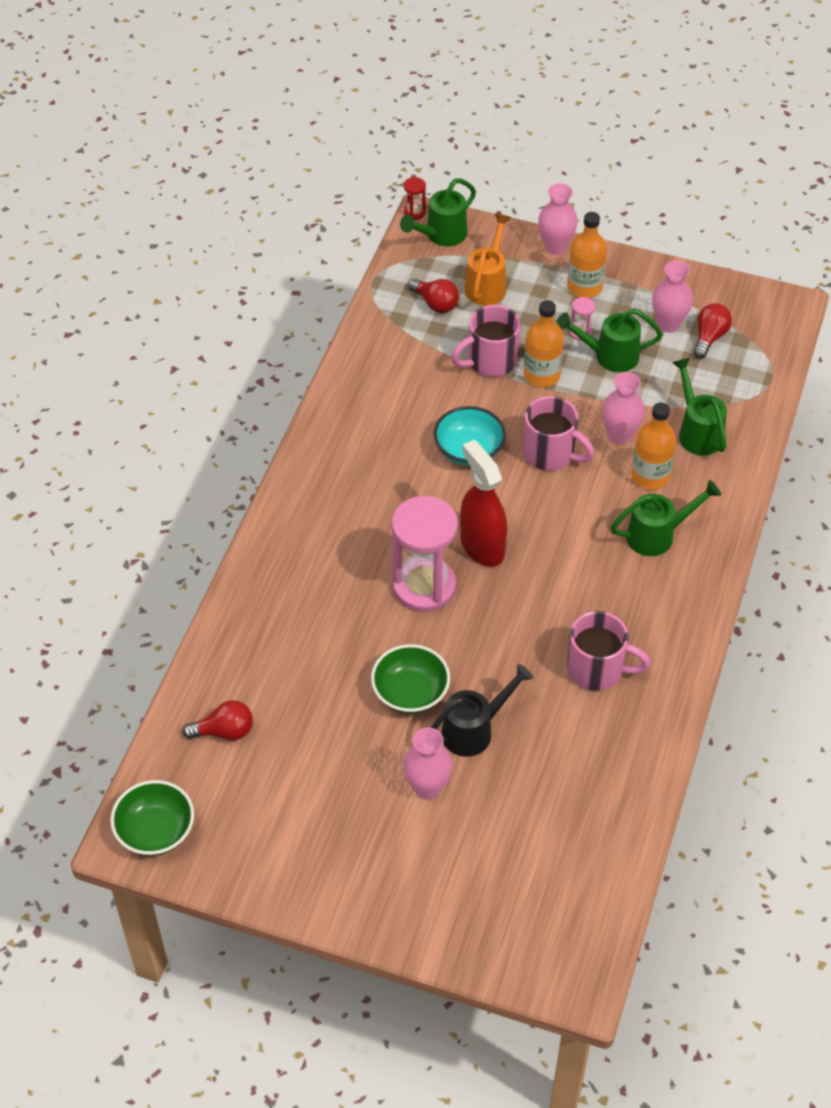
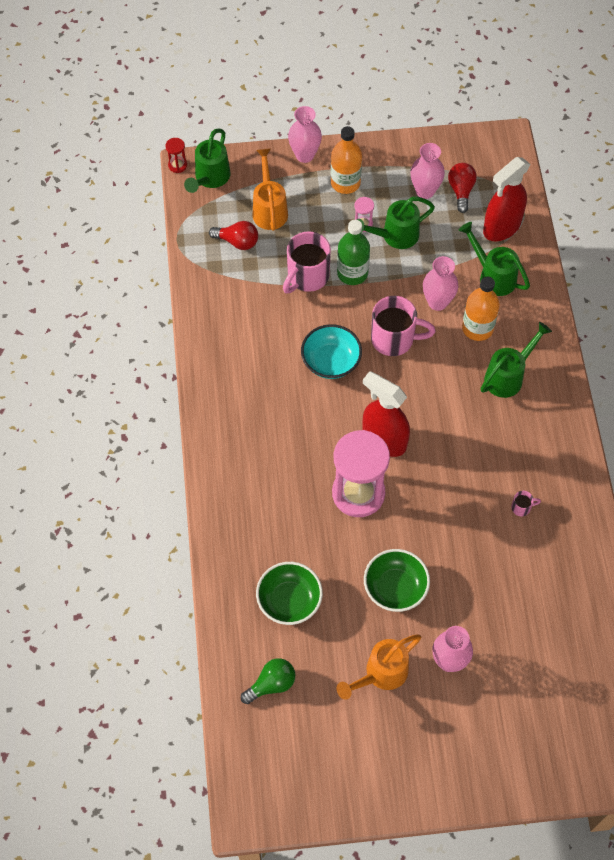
camera: 25 degrees left, 10 degrees up
green bowl [110,780,194,856] -> green bowl moved to [256,562,323,625]
red light bulb [182,700,253,740] -> green light bulb [241,658,296,704]
black watering can [431,664,533,757] -> none
orange bottle [524,300,564,387] -> green bottle [337,220,370,285]
pink mug [567,611,651,691] -> pink mug [511,491,541,516], size x0.42
none -> orange watering can [337,634,421,700]
none -> red spray bottle [483,157,530,241]

